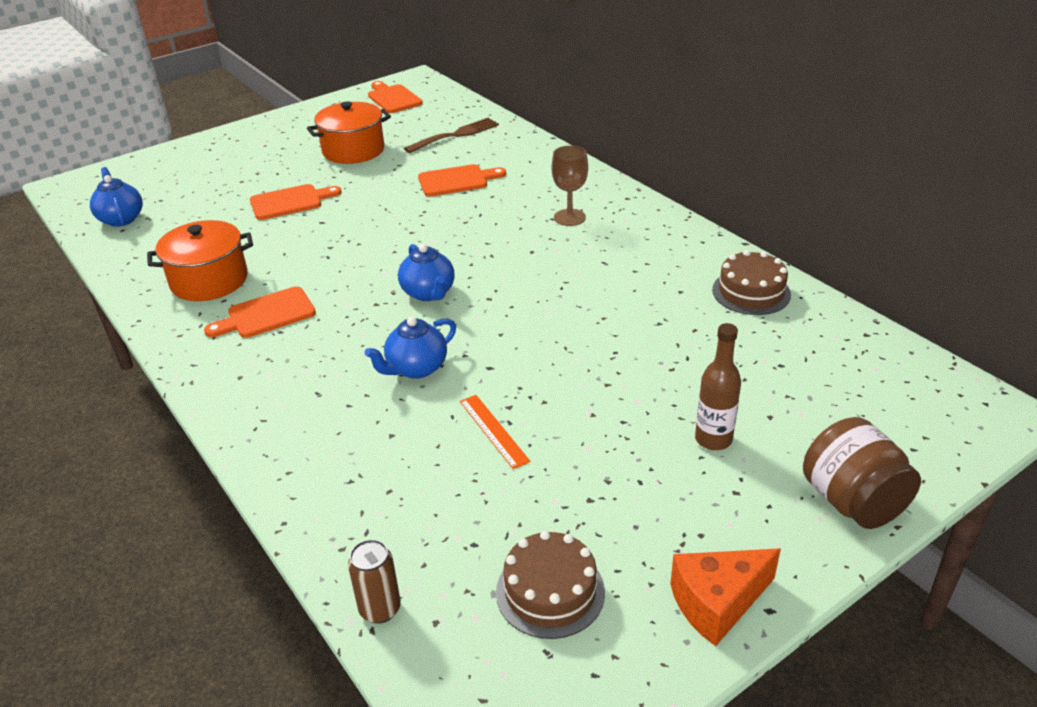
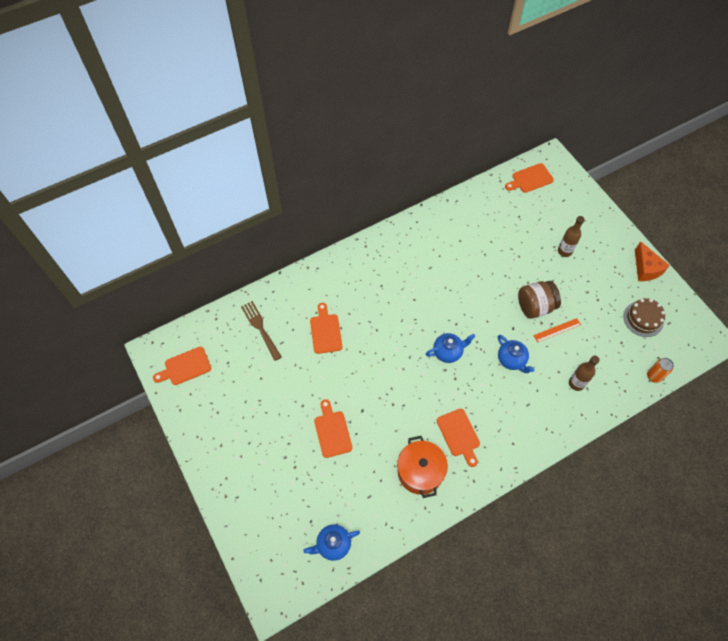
camera: 85 degrees left, 25 degrees up
orange pot [307,101,391,164] -> none
brown can [348,539,401,624] -> orange can [647,358,674,383]
brown goblet [552,145,588,226] -> none
brown cake [712,250,791,315] -> none
brown jar [803,417,921,529] -> brown jar moved to [518,281,561,319]
none -> orange cutting board [505,163,554,193]
none -> brown bottle [569,356,599,391]

